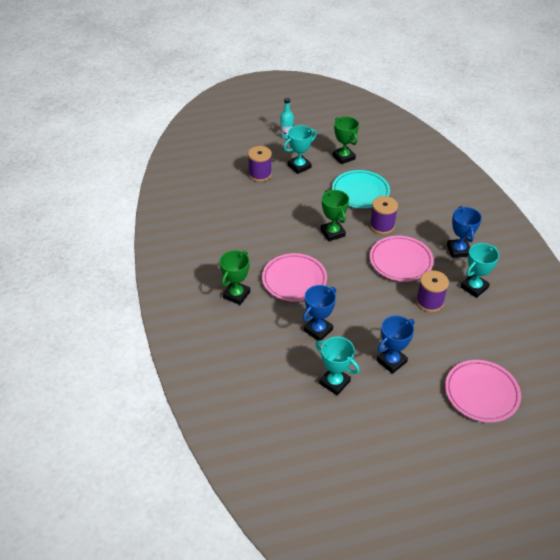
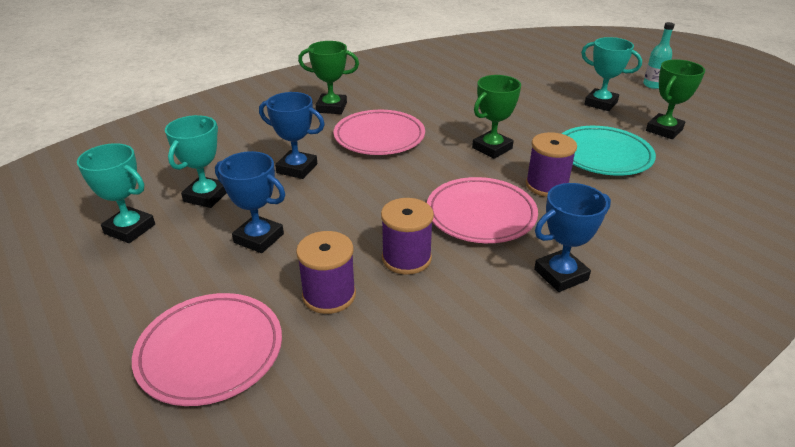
camera: 70 degrees right, 10 degrees down
purple spool [248,146,272,182] -> purple spool moved to [296,231,356,314]
turquoise trophy [460,243,499,298] -> turquoise trophy moved to [77,143,155,243]

